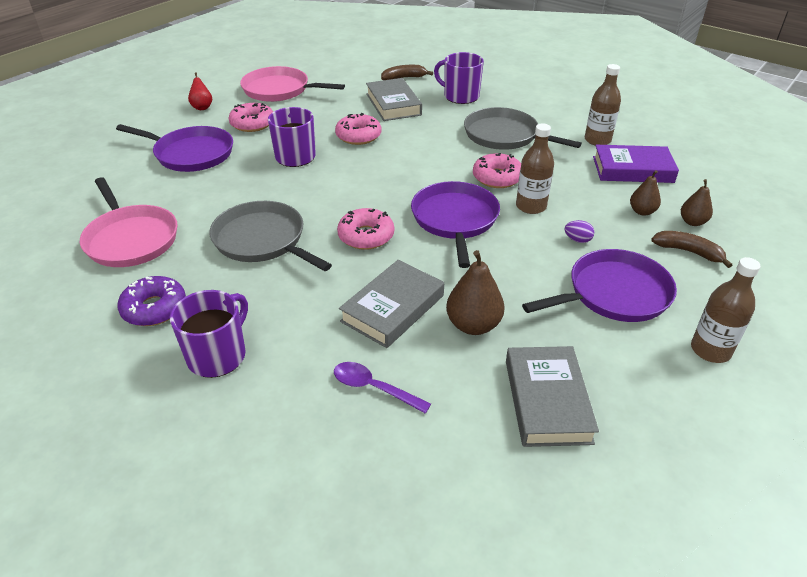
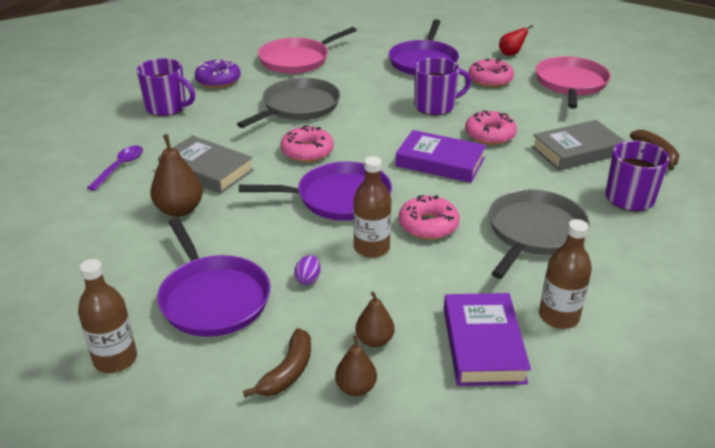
camera: 85 degrees right, 5 degrees down
grey book [506,346,599,447] -> none
none -> purple book [395,130,486,183]

